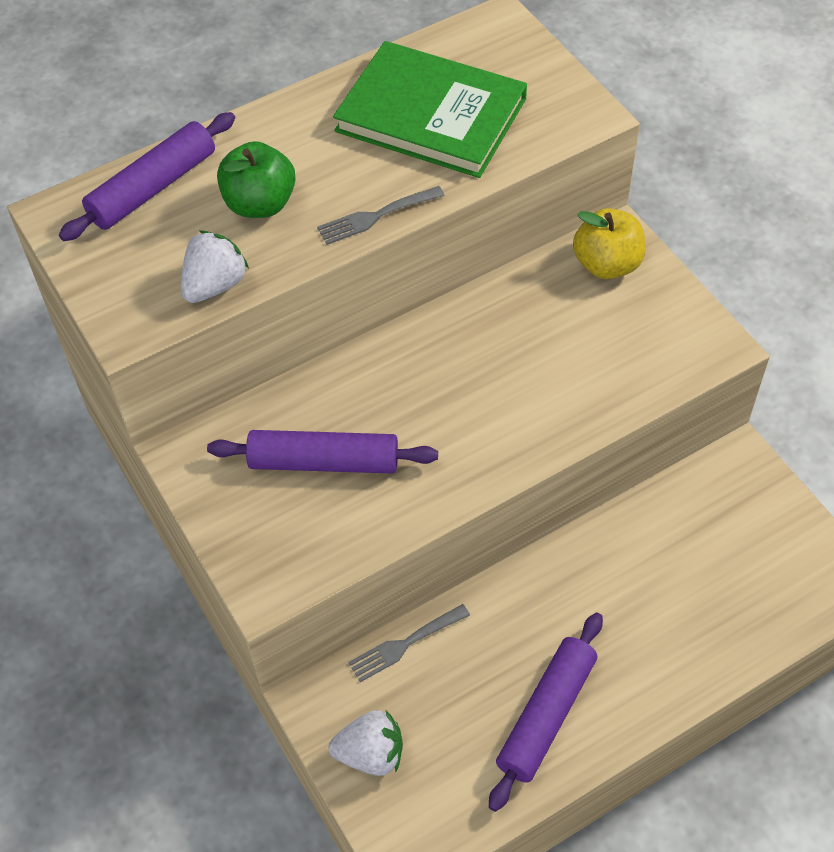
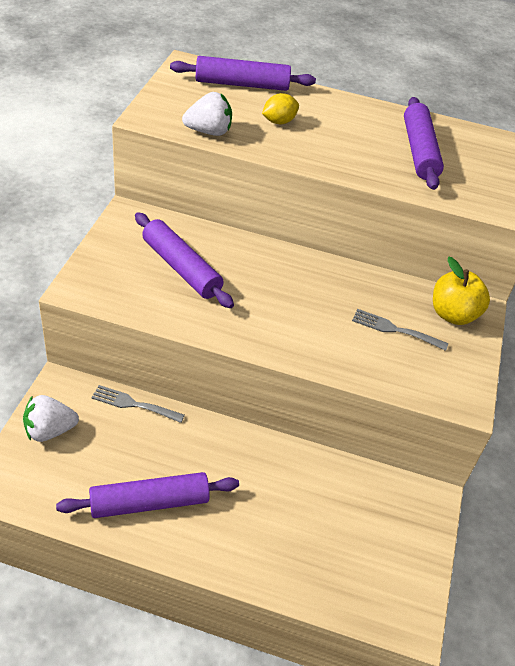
camera: 40 degrees right, 10 degrees down
green apple [217,141,296,218] -> yellow lemon [262,93,299,124]
grey fork [317,186,445,245] -> grey fork moved to [352,309,448,351]
white strawberry [329,710,403,776] -> white strawberry turned 120 degrees clockwise [23,395,79,442]
green book [333,41,527,178] -> purple rolling pin [404,97,444,190]

